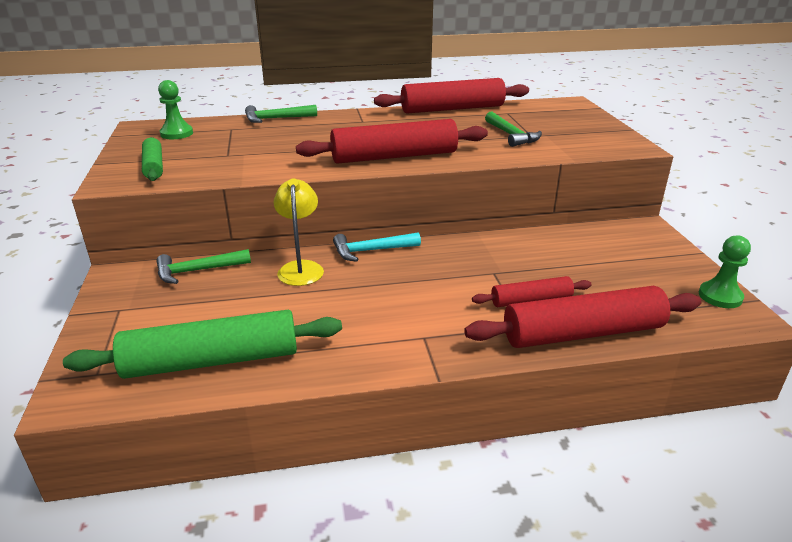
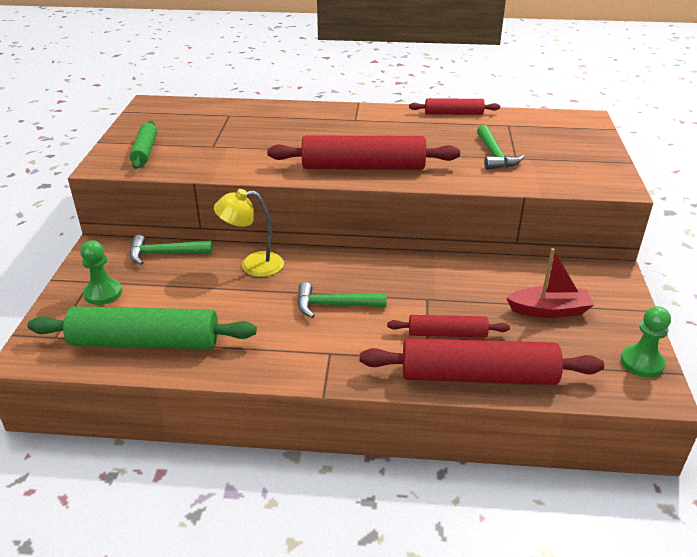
camera: 15 degrees right, 5 degrees up
green pawn [158,80,193,139] -> green pawn moved to [80,240,122,305]
green hammer [245,105,317,123] -> green hammer moved to [297,282,386,318]
yellow lamp [274,178,324,286] -> yellow lamp turned 105 degrees counterclockwise [214,189,284,277]
turquoise hammer [333,232,421,262] -> none
red rolling pin [374,78,529,113] -> red rolling pin [409,98,500,115], size x0.55
none -> red boat [507,248,594,318]

